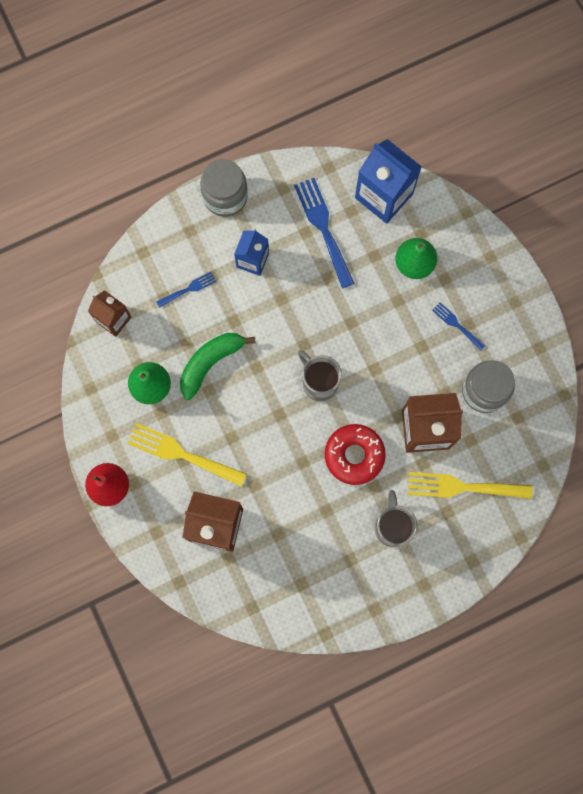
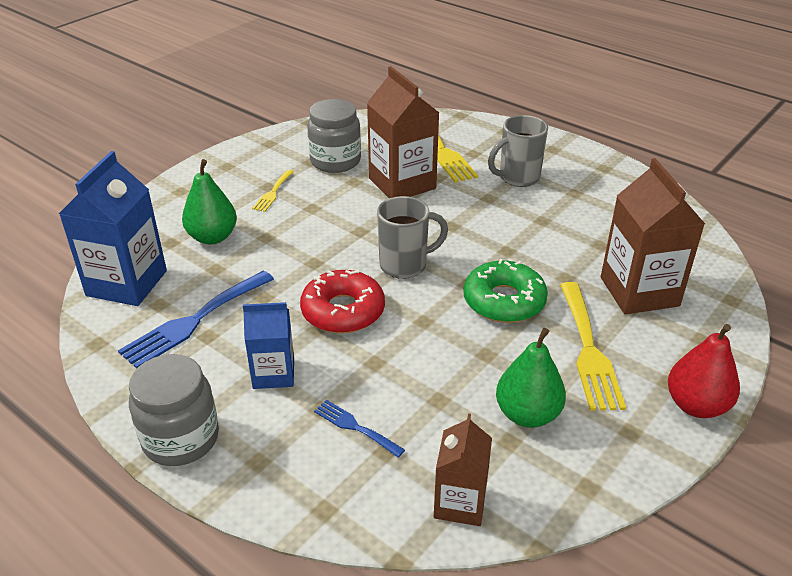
camera: 115 degrees left, 40 degrees down
green banana [180,333,256,400] -> none
grey mug [298,350,342,402] -> grey mug turned 135 degrees counterclockwise [377,196,448,279]
red donut [325,424,386,485] -> red donut moved to [300,270,385,333]
blue fork [432,302,485,351] -> yellow fork [252,170,294,212]
none -> green donut [463,259,548,323]

